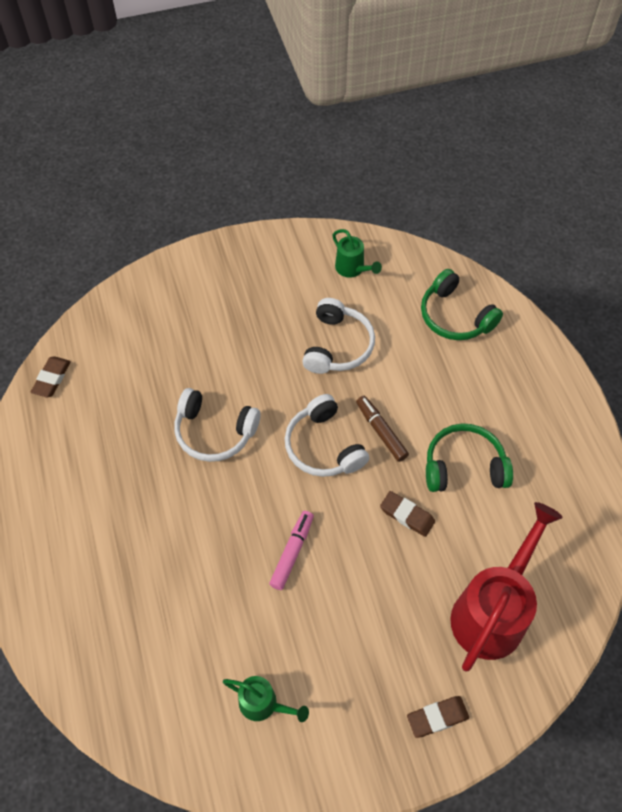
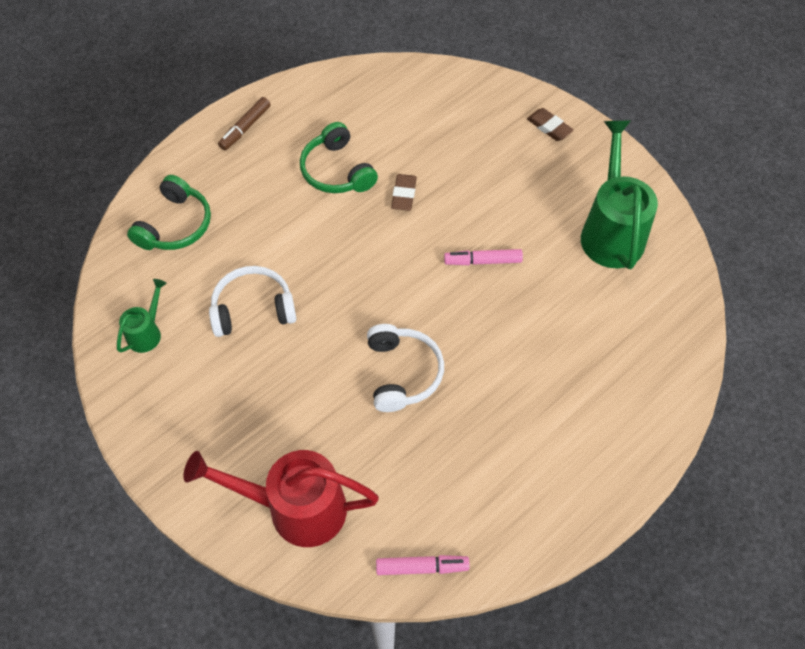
camera: 115 degrees left, 0 degrees up
brown eraser [31,356,71,398] -> pink marker [376,555,470,575]
green watering can [223,676,309,722] -> green watering can [581,121,658,269], size x2.02
white headphones [285,394,369,477] -> none
brown marker [356,396,409,462] -> brown marker moved to [218,97,271,151]
red watering can [450,502,563,671] -> red watering can moved to [183,450,379,547]

